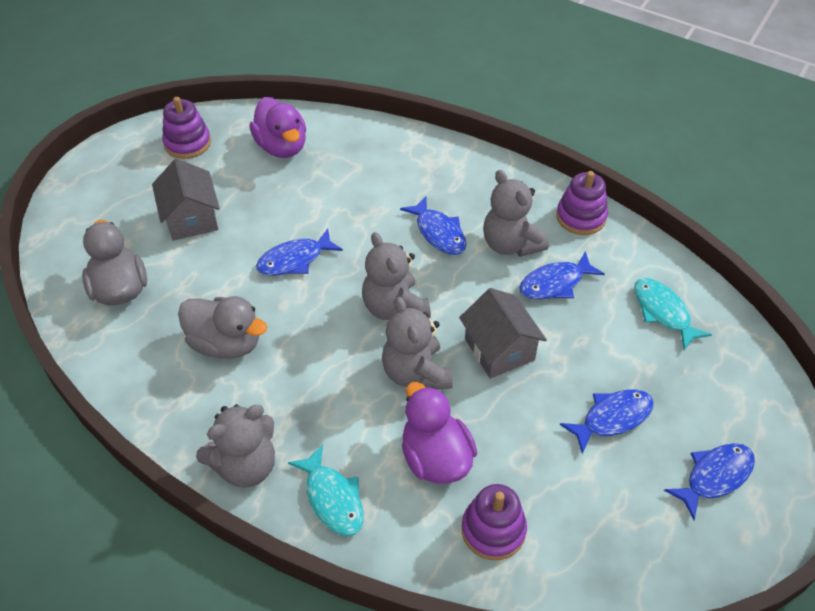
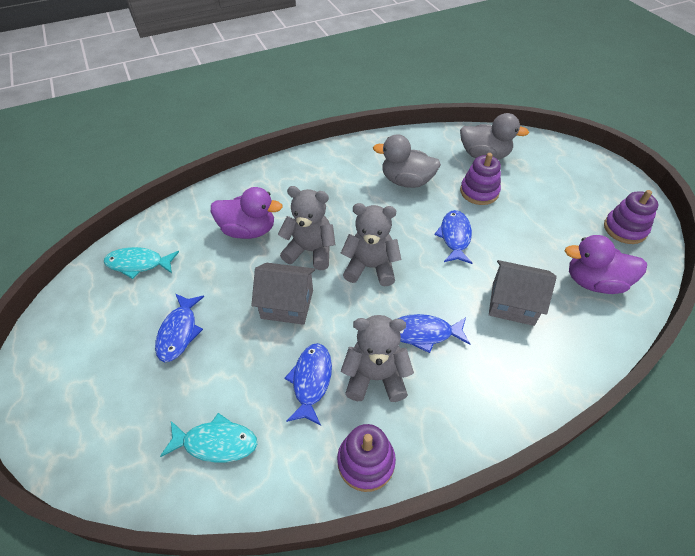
camera: 125 degrees right, 0 degrees up
grey house [152,159,220,241] -> grey house moved to [489,260,557,326]
grey duck [178,296,267,359] -> grey duck turned 45 degrees clockwise [373,134,441,188]
grey teddy bear [196,404,275,488] -> none
turquoise fish [288,444,364,536] -> turquoise fish moved to [104,247,179,279]
purple stacking toy [462,484,527,560] -> purple stacking toy moved to [460,153,501,205]
blue fish [664,443,755,520] -> none

